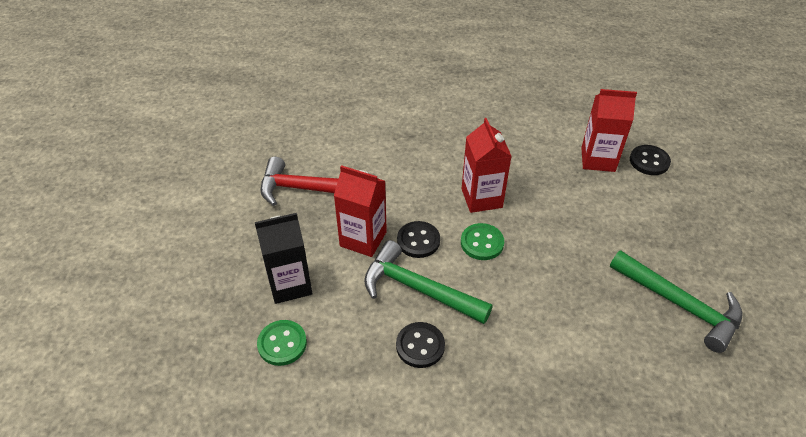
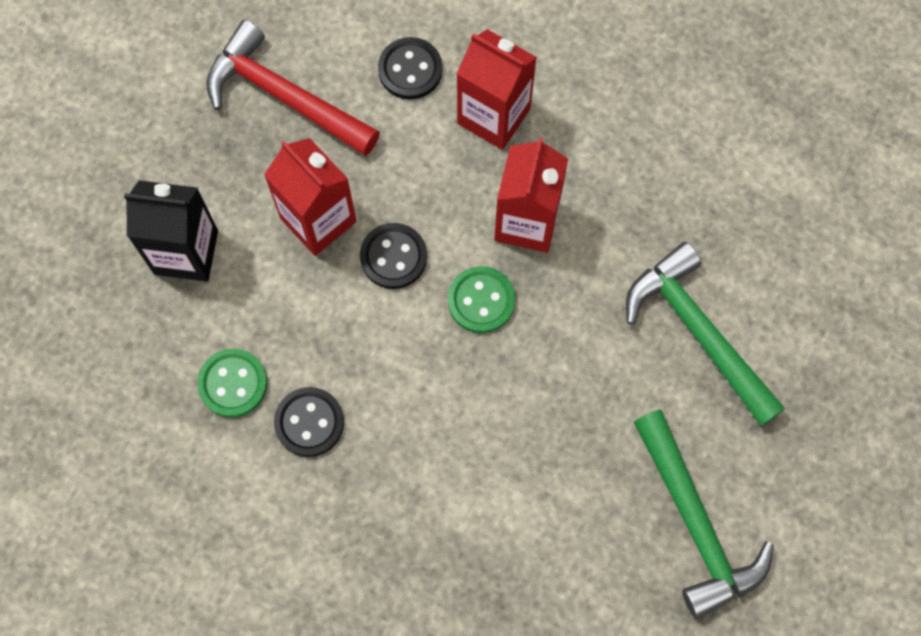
camera: 25 degrees right, 25 degrees up
green button [257,320,307,366] -> green button moved to [197,348,267,418]
green hammer [364,240,493,324] -> green hammer moved to [626,242,785,426]
red carton [581,89,637,172] -> red carton moved to [457,29,537,150]
black button [630,145,671,175] -> black button moved to [378,37,442,99]

